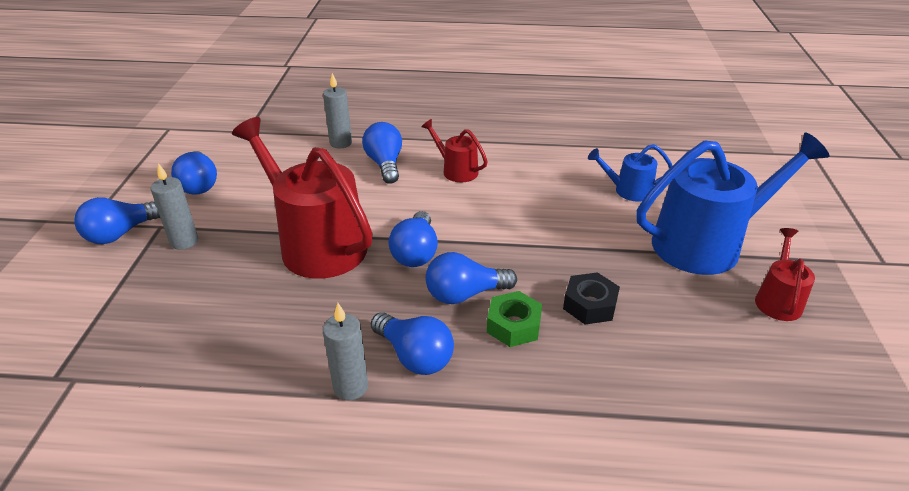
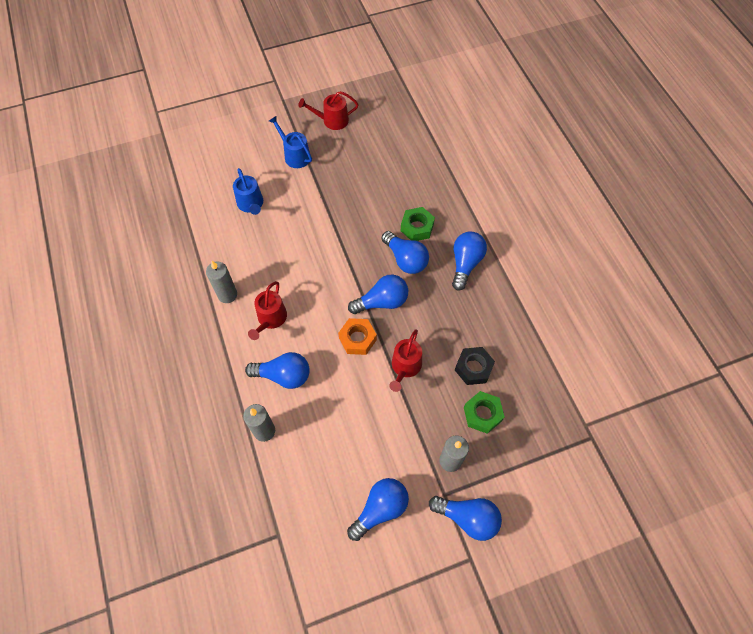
camera: 115 degrees left, 25 degrees up
red watering can [232,117,373,279] -> red watering can [389,329,422,392], size x0.48
grey candle [323,303,368,400] -> grey candle moved to [206,261,237,303]
blue light bulb [362,122,402,184] -> blue light bulb turned 135 degrees counterclockwise [245,352,310,389]
black nut [563,272,620,324] -> black nut moved to [455,347,495,385]
blue watering can [637,133,830,275] -> blue watering can [269,116,312,168], size x0.48
none -> orange nut [338,318,377,355]
none -> green nut [464,391,505,434]

